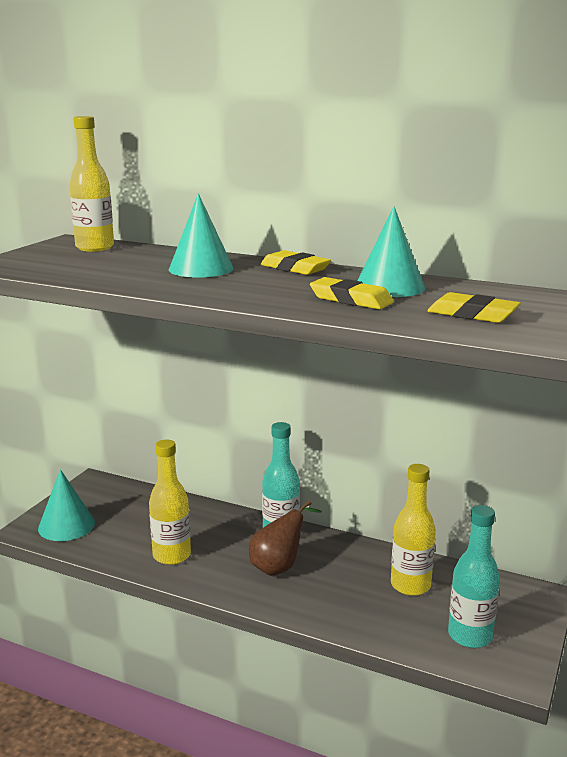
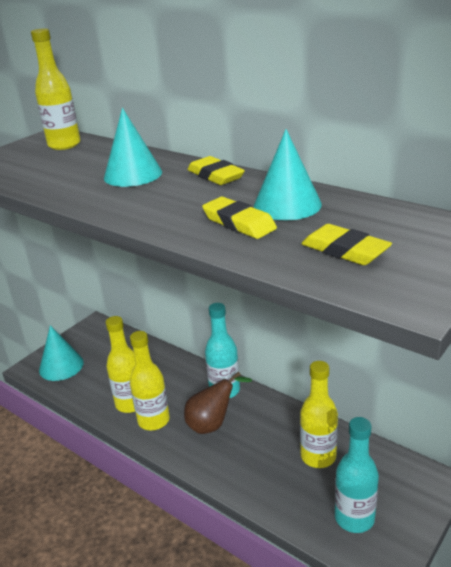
camera: 15 degrees right, 10 degrees up
none -> yellow bottle [130,331,170,430]

